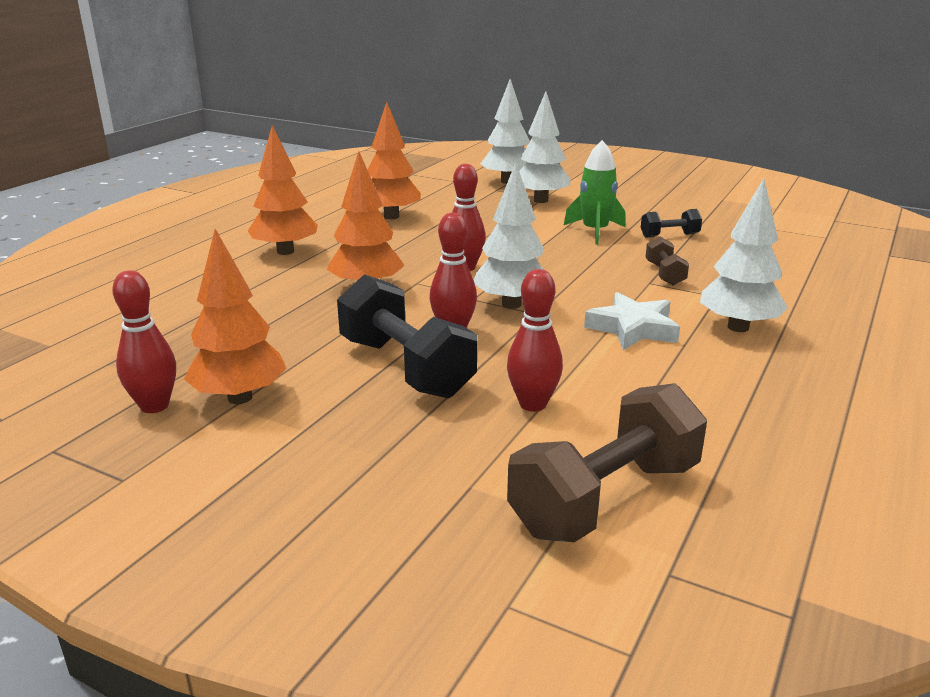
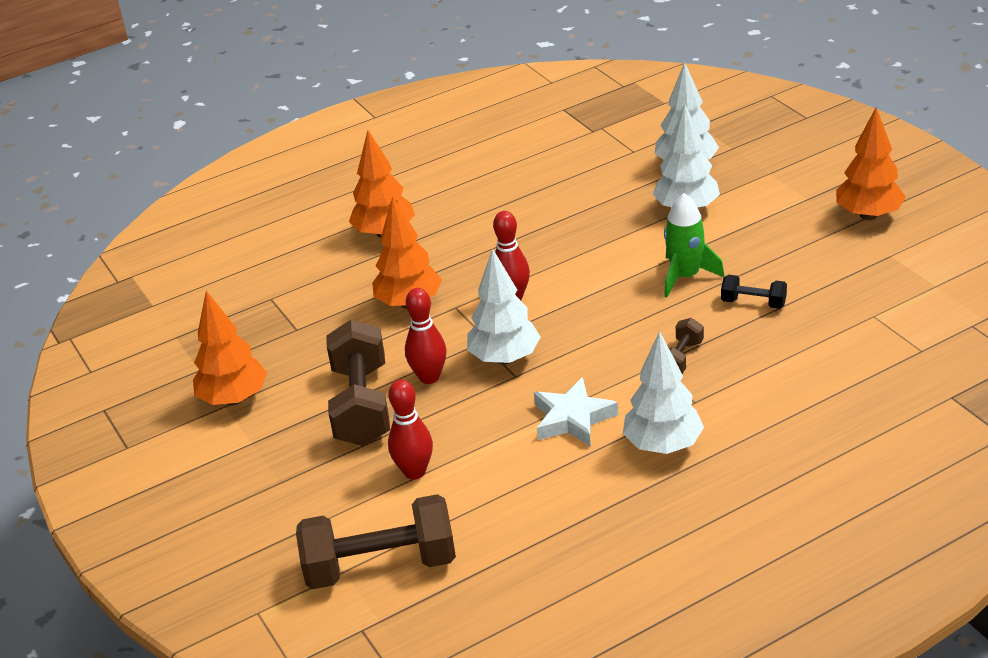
camera: 35 degrees right, 10 degrees up
red bowling pin [112,270,176,413] -> none
black dumbbell [337,274,477,398] -> brown dumbbell [326,320,390,446]
orange tree [368,102,421,219] -> orange tree moved to [836,108,906,220]

